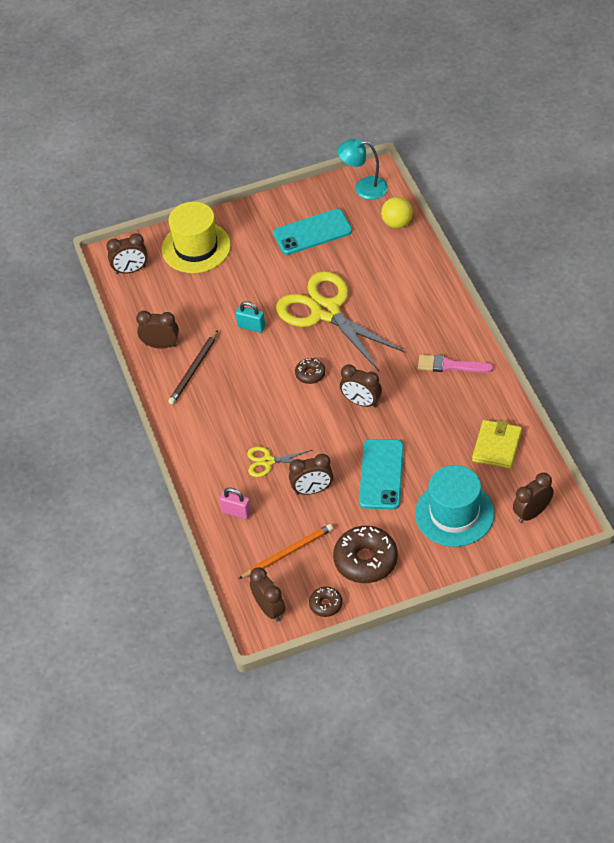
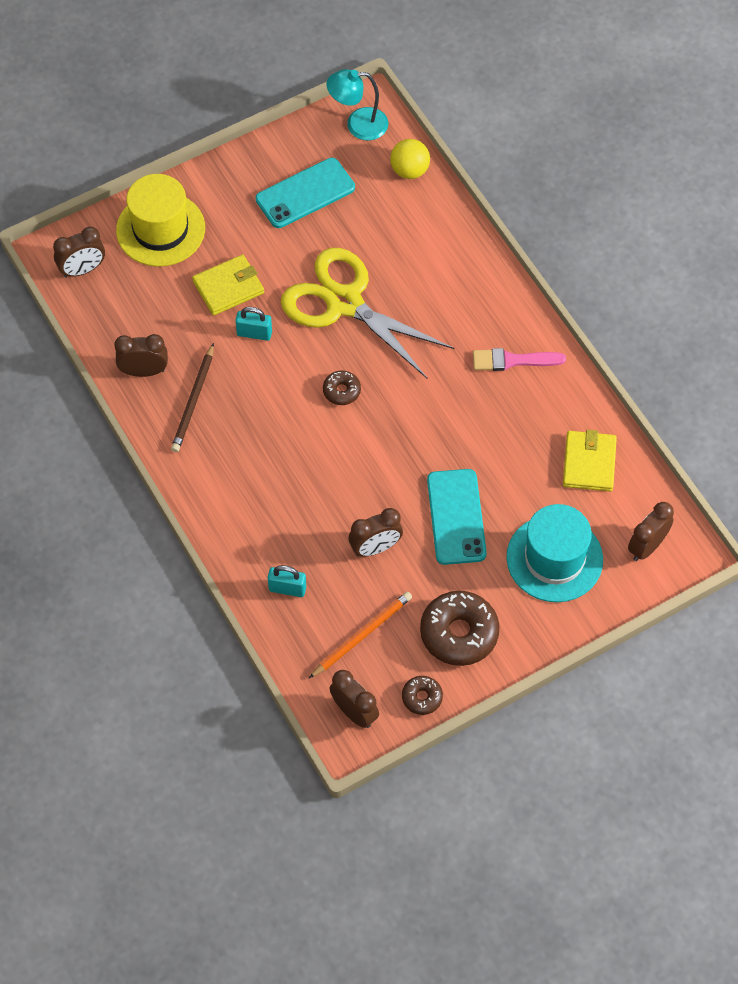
camera: 15 degrees left, 10 degrees up
pink padlock [219,488,251,519] -> turquoise padlock [268,565,306,597]
yellow scissors [247,446,312,477] -> none
brown clock [340,364,382,408] -> none
none -> yellow wallet [192,254,264,315]

